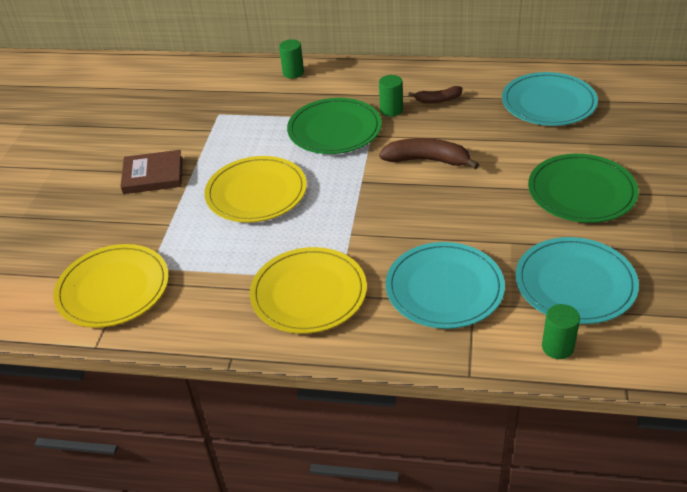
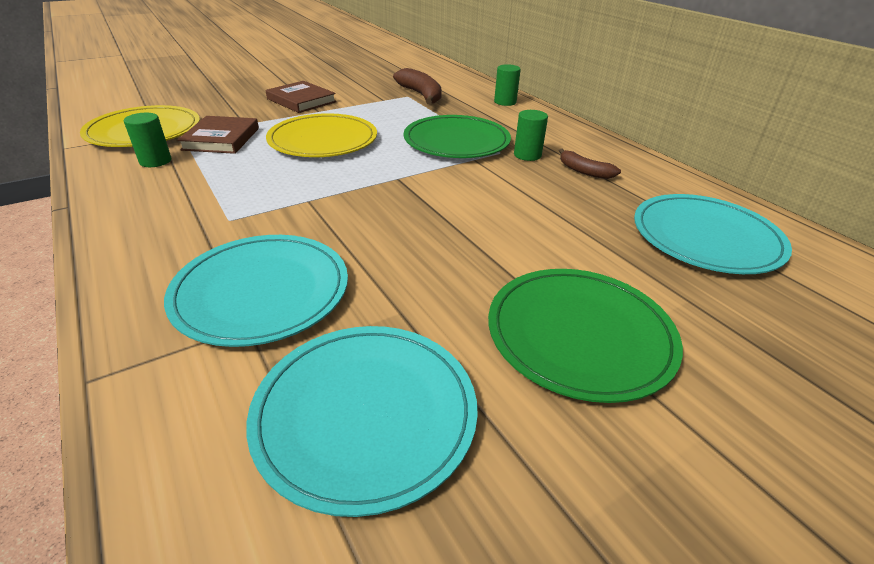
camera: 45 degrees right, 5 degrees down
yellow plate [250,247,367,334] -> none
brown banana [379,138,479,169] -> brown banana moved to [393,68,442,104]
green cylinder [542,304,580,359] -> green cylinder moved to [124,113,171,167]
none -> brown book [177,116,259,154]

